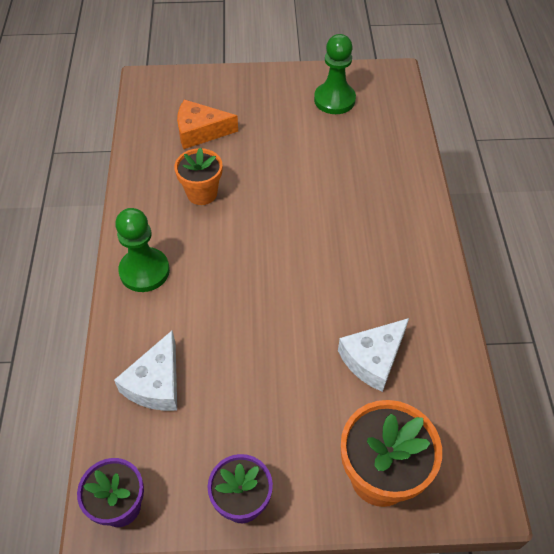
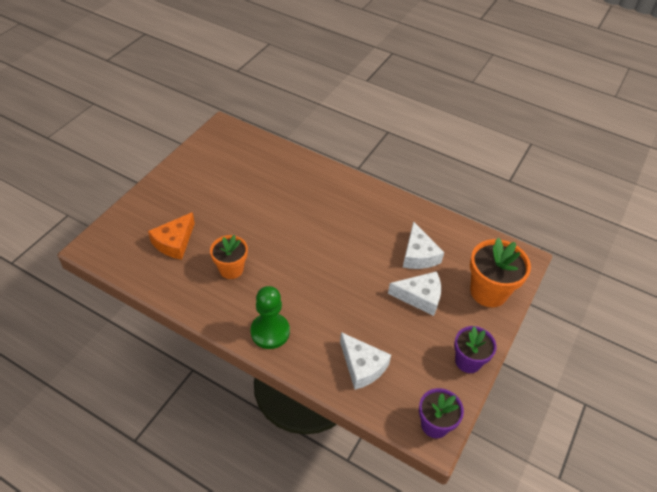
camera: 60 degrees left, 5 degrees down
green pawn [314,34,356,114] -> none
none -> white cheese [388,271,441,316]

